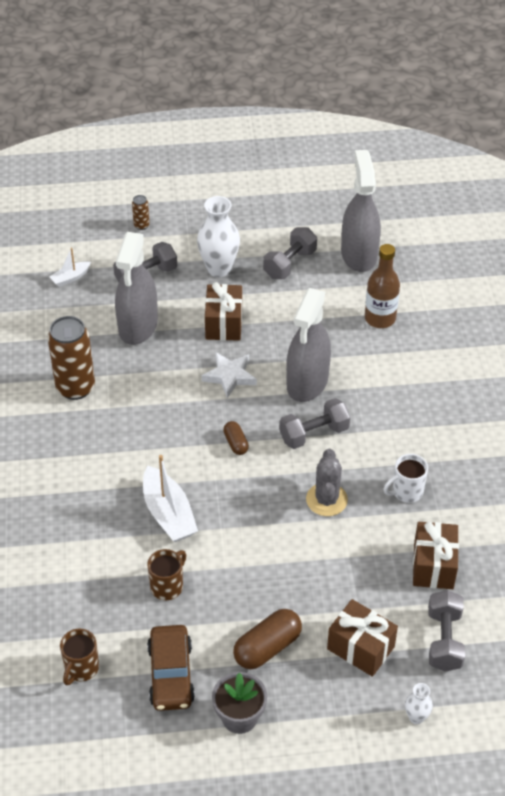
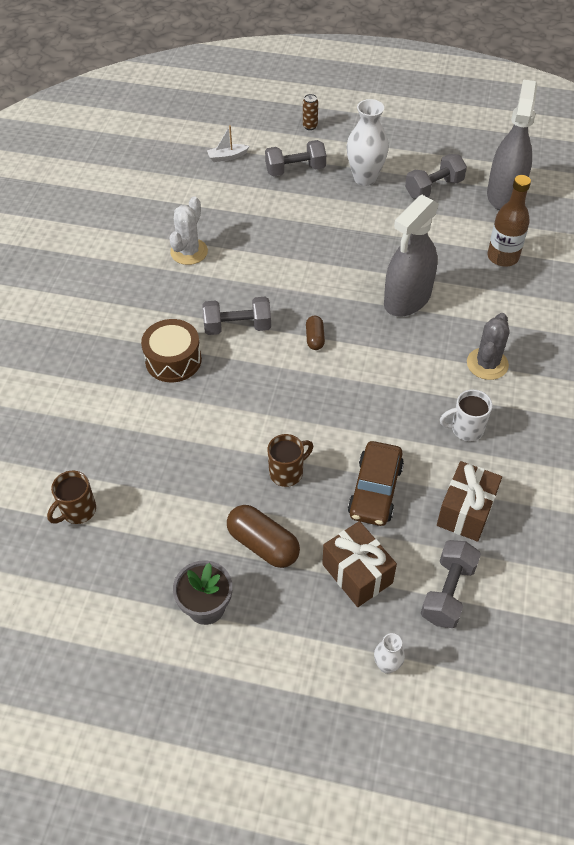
camera: 20 degrees right, 5 degrees up
brown can [48,316,95,400] -> white cactus [169,196,208,265]
grey spray bottle [115,232,158,345] -> none
white boat [143,455,198,542] -> none
brown mug [147,549,186,600] -> brown mug moved to [267,434,313,487]
brown car [147,625,195,711] -> brown car moved to [348,441,404,526]
white star [202,352,257,398] -> none
brown gift [205,282,242,341] -> none
brown capsule [233,609,302,669] -> brown capsule turned 60 degrees clockwise [227,505,300,568]
grey dumbbell [279,398,350,449] -> grey dumbbell moved to [202,297,271,335]
grey cactus [306,449,348,516] -> grey cactus moved to [467,313,509,380]
none -> brown drum [141,319,202,382]

